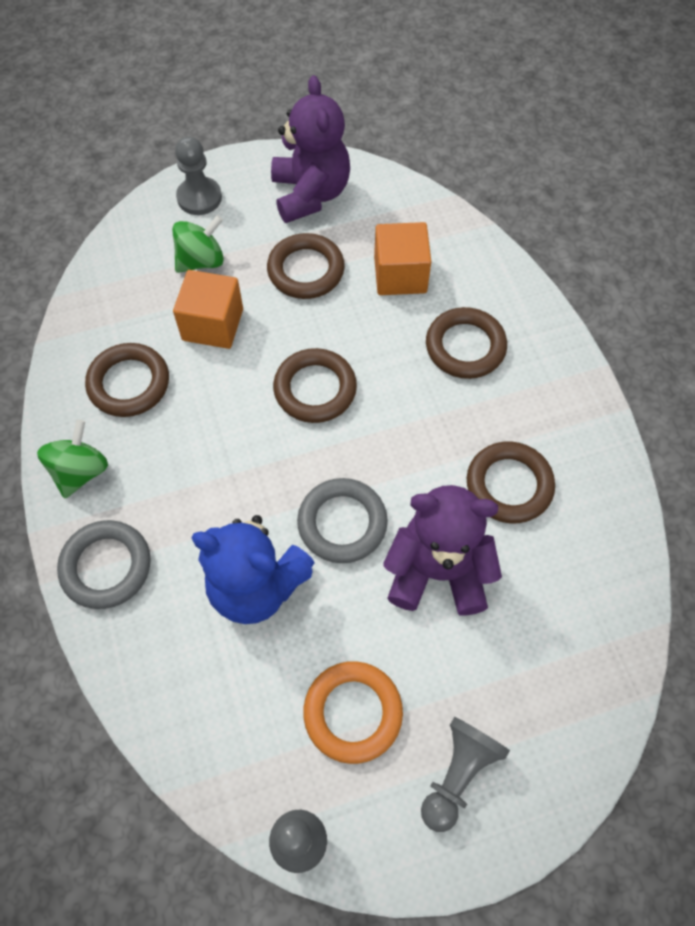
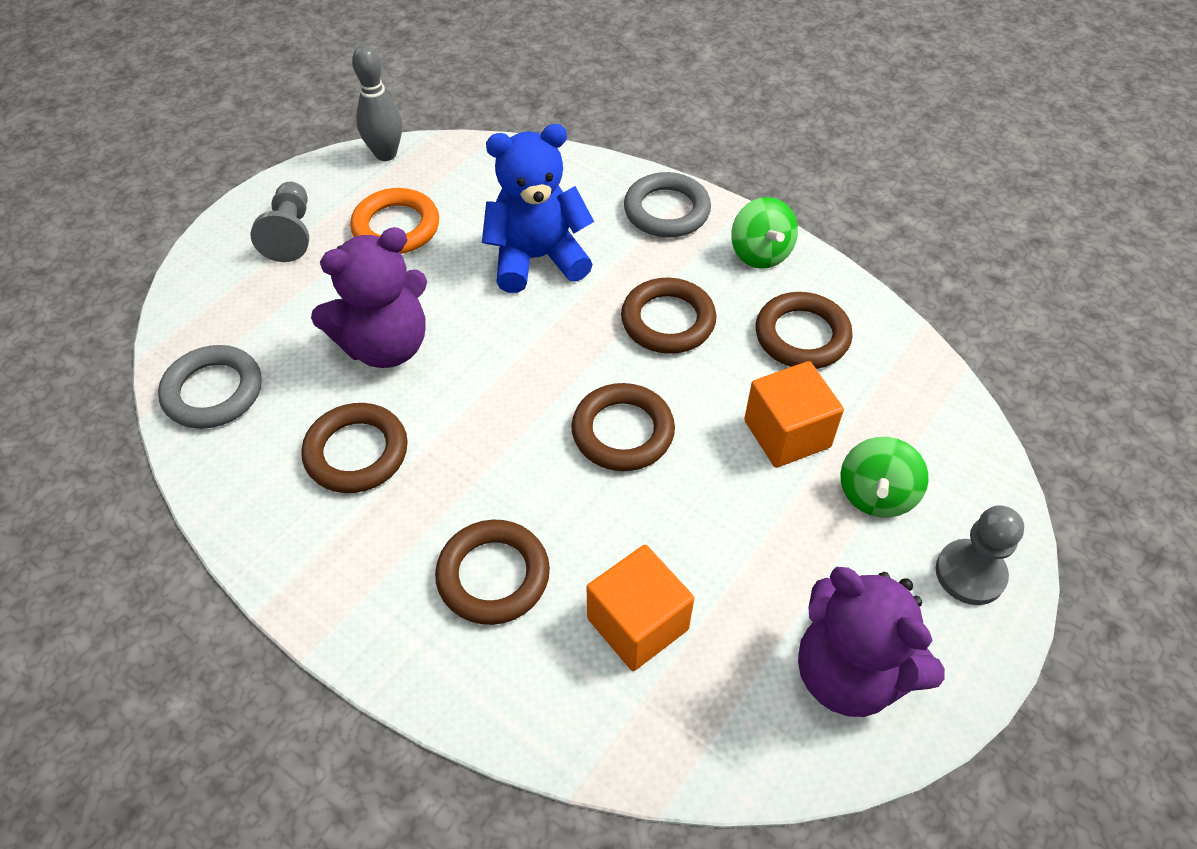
camera: 145 degrees right, 10 degrees down
brown ring [267,233,345,299] -> brown ring moved to [621,277,716,354]
grey ring [297,478,388,563] -> grey ring moved to [158,345,262,429]

